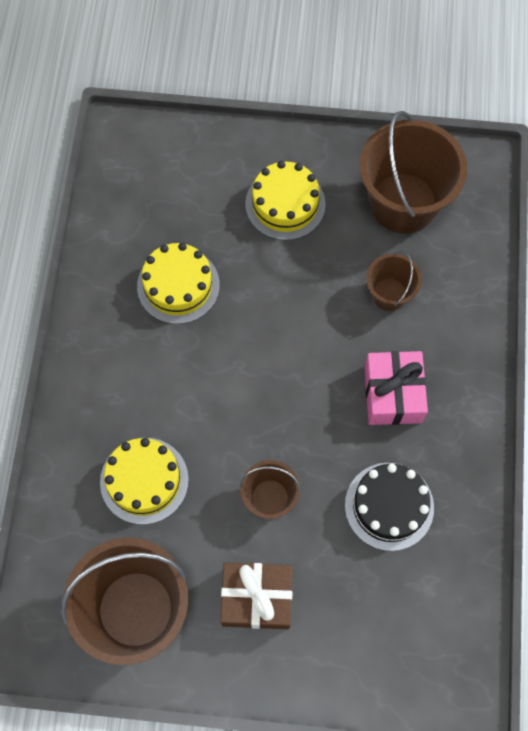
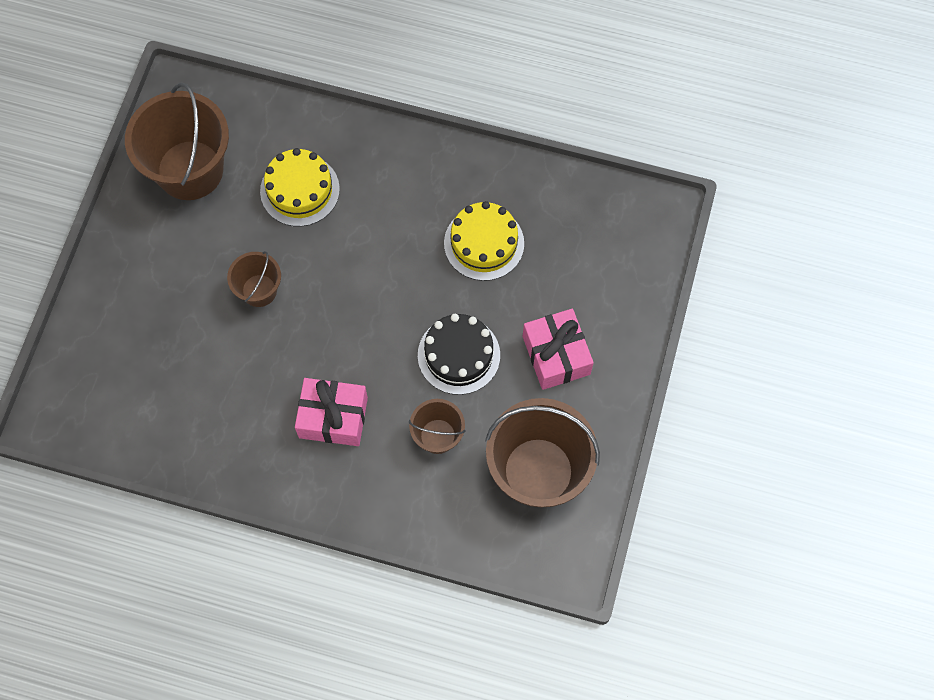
camera: 100 degrees right, 0 degrees up
brown gift [220,562,293,629] -> none
yellow cake [245,161,326,240] -> pink gift [523,309,594,390]
black cake [345,463,434,551] -> black cake moved to [418,314,500,395]

